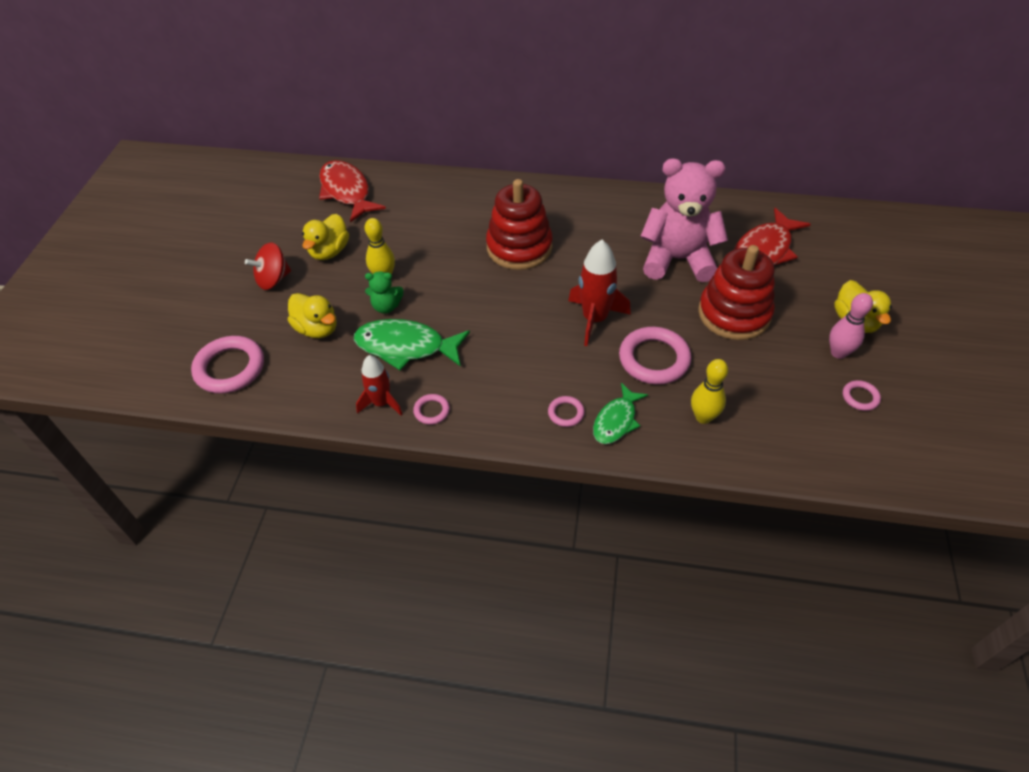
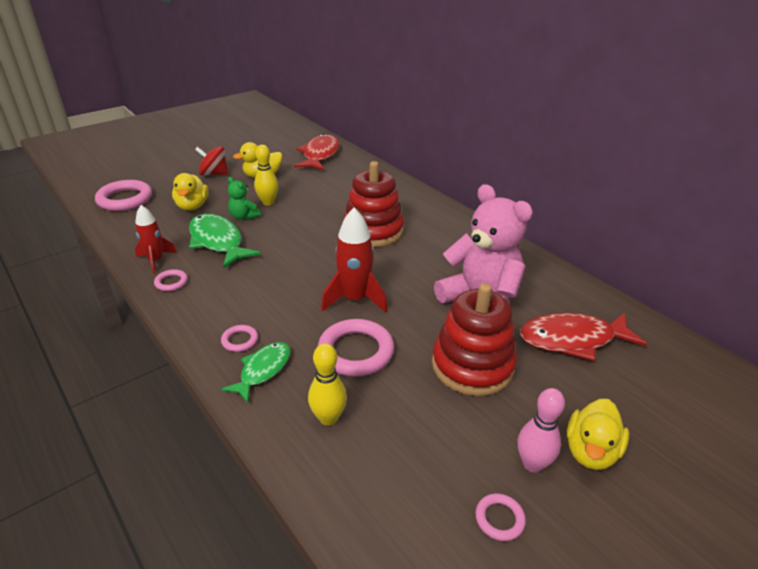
camera: 40 degrees right, 15 degrees down
green fish [593,383,648,444] -> green fish turned 135 degrees clockwise [221,342,291,403]

